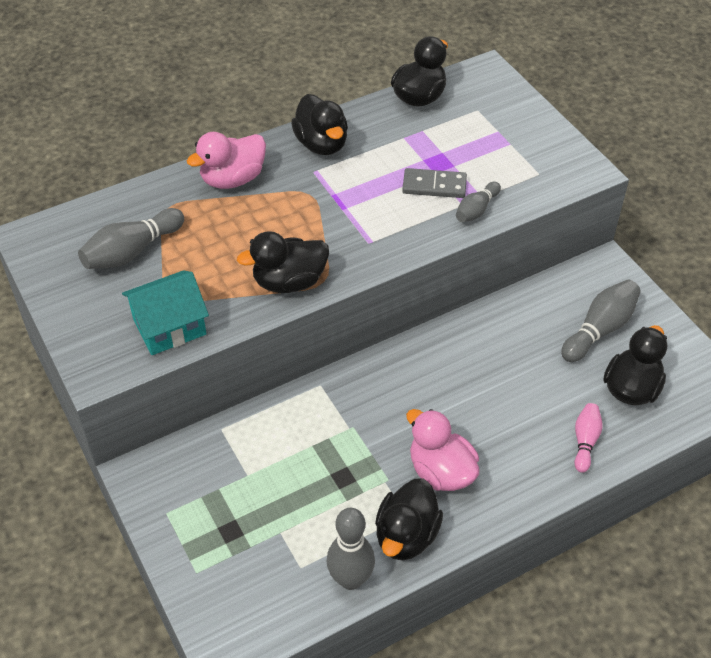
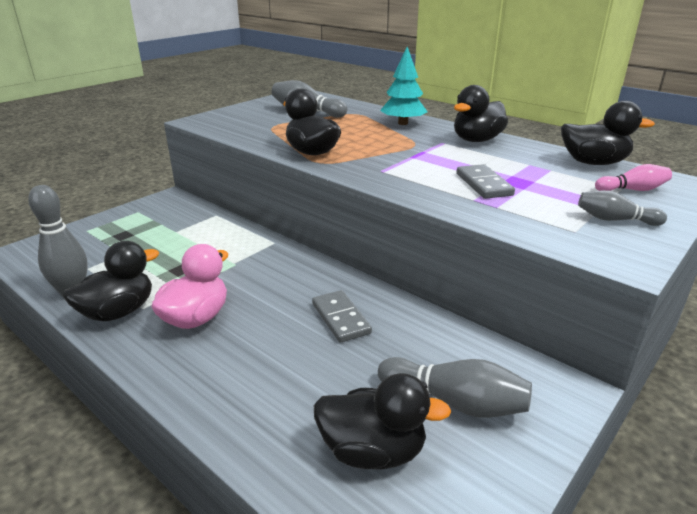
camera: 70 degrees right, 20 degrees down
turquoise house [122,271,209,355] -> none
pink duck [187,132,266,189] -> turquoise tree [380,47,428,125]
black duck [375,478,443,561] -> black duck turned 135 degrees clockwise [63,241,159,321]
grey bowling pin [456,182,501,222] -> grey bowling pin moved to [578,190,667,226]
pink bowling pin [574,403,603,473] -> pink bowling pin moved to [595,164,672,191]
none -> grey domino [312,290,372,343]

